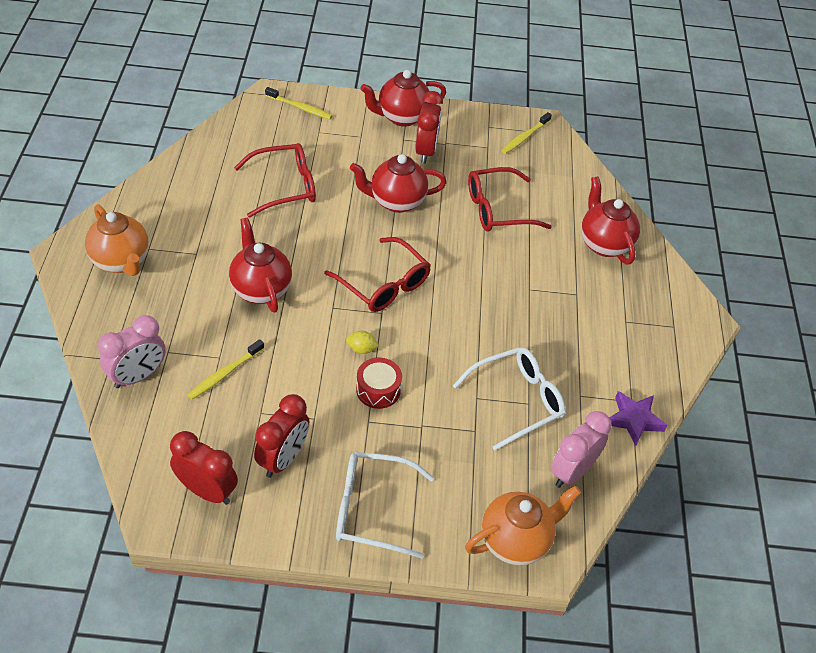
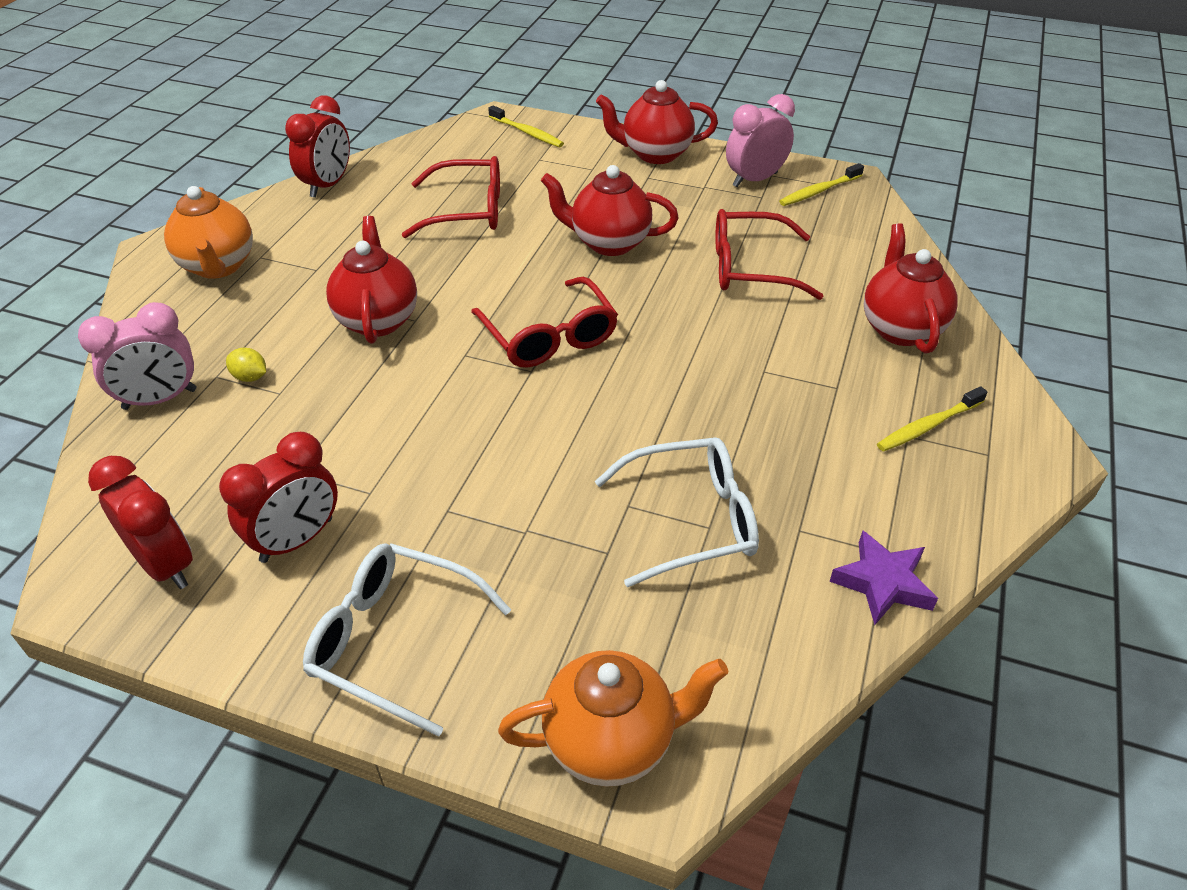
camera: 20 degrees right, 5 degrees down
yellow toothbrush [188,339,264,400] -> yellow toothbrush moved to [877,386,987,452]
yellow lemon [346,331,379,354] -> yellow lemon moved to [226,348,266,382]
red drum [356,358,402,409] -> none
red clock [415,91,443,164] -> red clock moved to [285,96,350,198]
pink clock [551,411,612,488] -> pink clock moved to [726,94,795,187]

